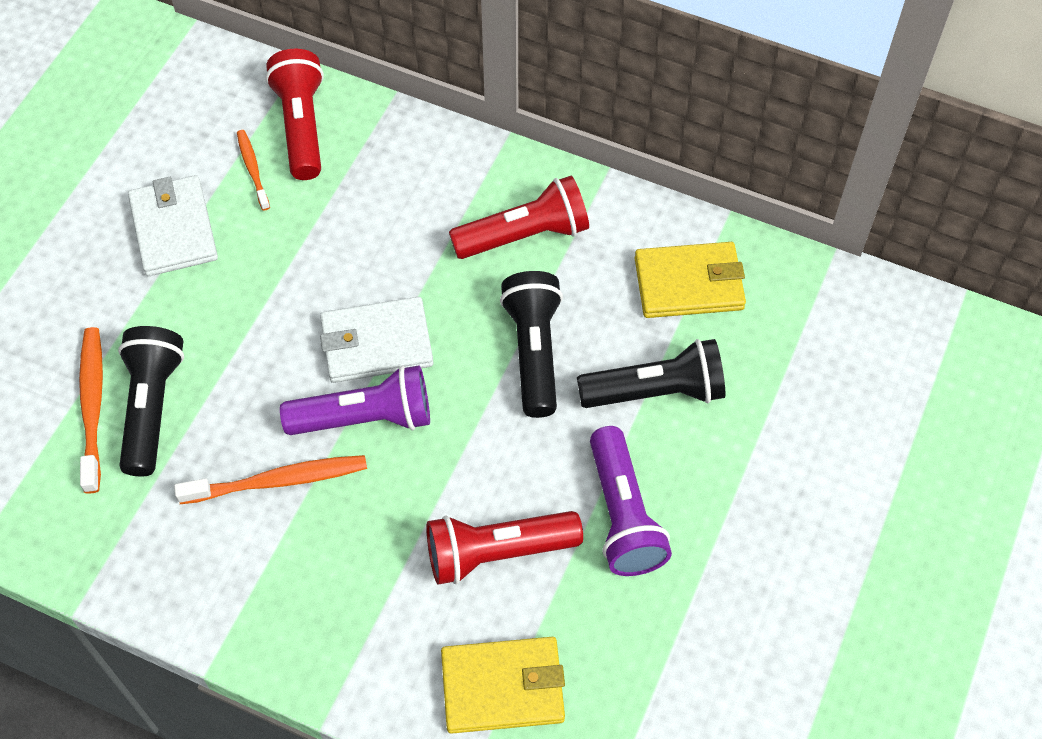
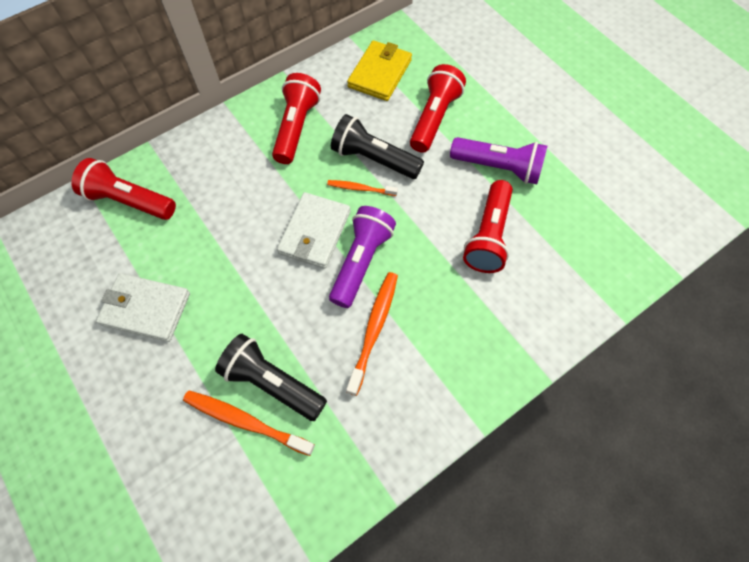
camera: 60 degrees left, 5 degrees up
orange toothbrush [237,130,270,211] -> orange toothbrush moved to [327,180,398,196]
yellow wallet [441,637,565,734] -> none
black flashlight [577,339,725,408] -> red flashlight [410,64,466,153]

